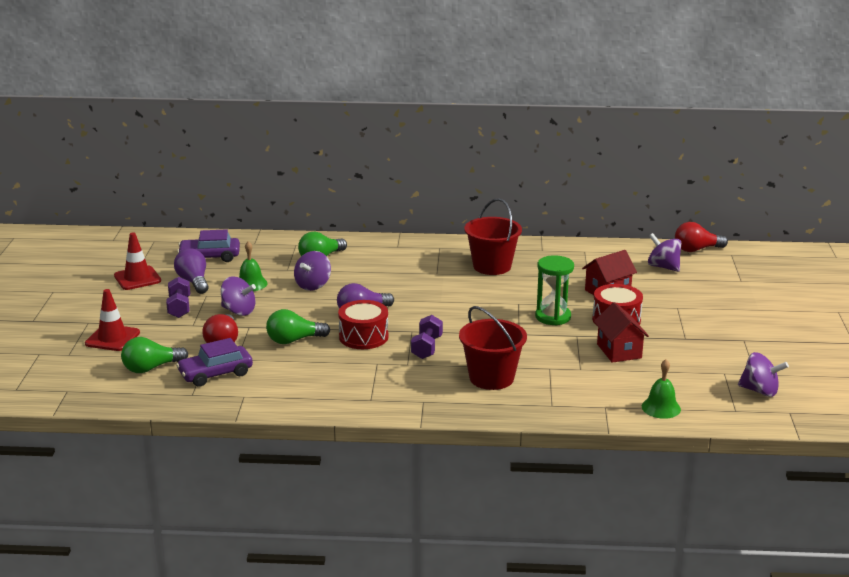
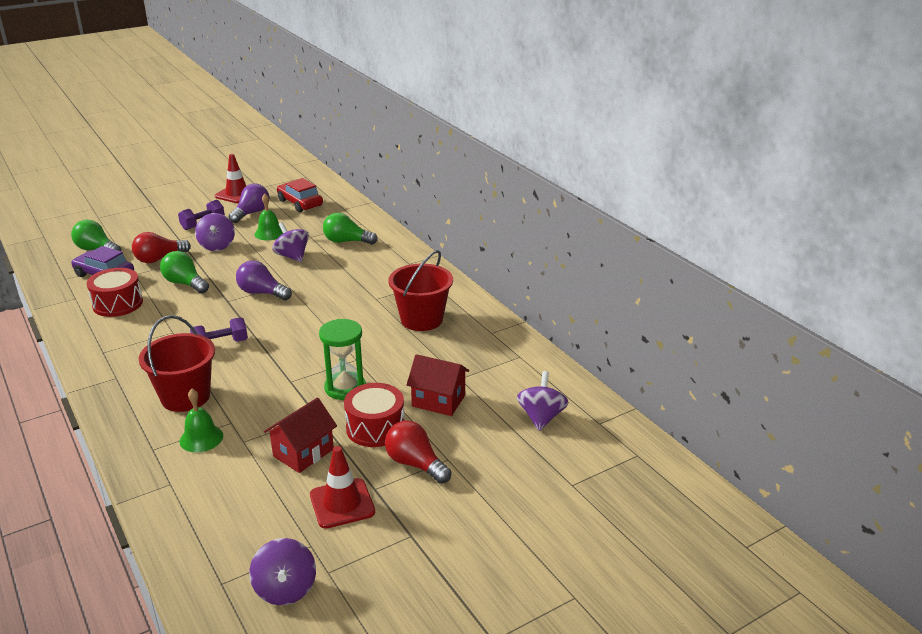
camera: 55 degrees right, 5 degrees up
red traffic cone [85,289,140,351] -> red traffic cone moved to [310,446,375,529]
purple car [177,229,240,262] -> red car [277,178,323,212]
purple spinning top [294,251,331,291] -> purple spinning top turned 60 degrees clockwise [272,222,309,262]
red drum [338,300,388,349] -> red drum moved to [87,268,143,317]
green bell [642,359,681,419] -> green bell moved to [180,389,223,452]
red light bulb [675,222,728,252] -> red light bulb moved to [385,421,452,484]

